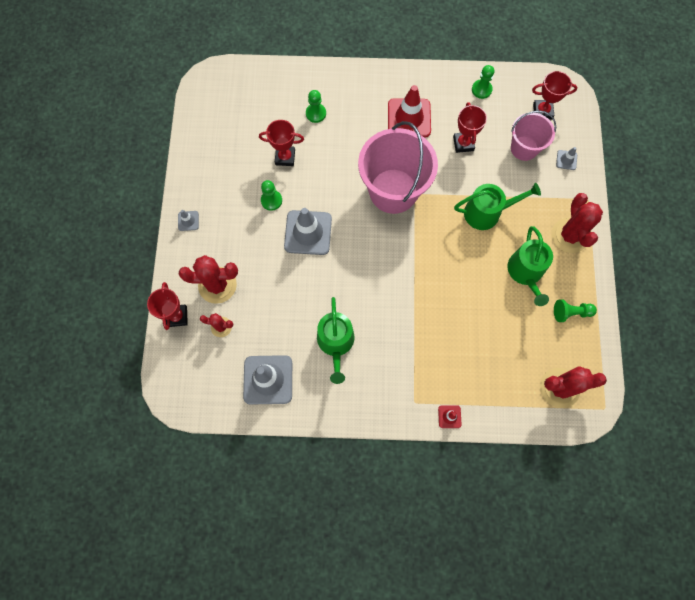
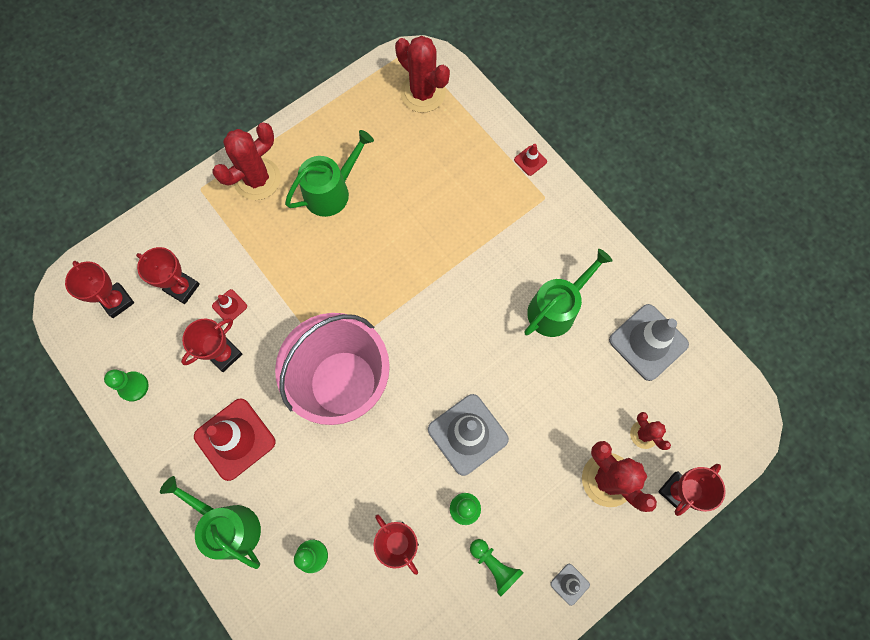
camera: 130 degrees left, 0 degrees up
green watering can [454,183,541,230] -> green watering can moved to [160,476,261,569]
pink bucket [511,110,556,161] -> red trophy [136,247,200,304]
green pawn [554,299,597,322] -> green pawn moved to [470,539,523,597]
grey traffic cone [556,147,577,170] -> none
none -> red traffic cone [212,289,247,323]

